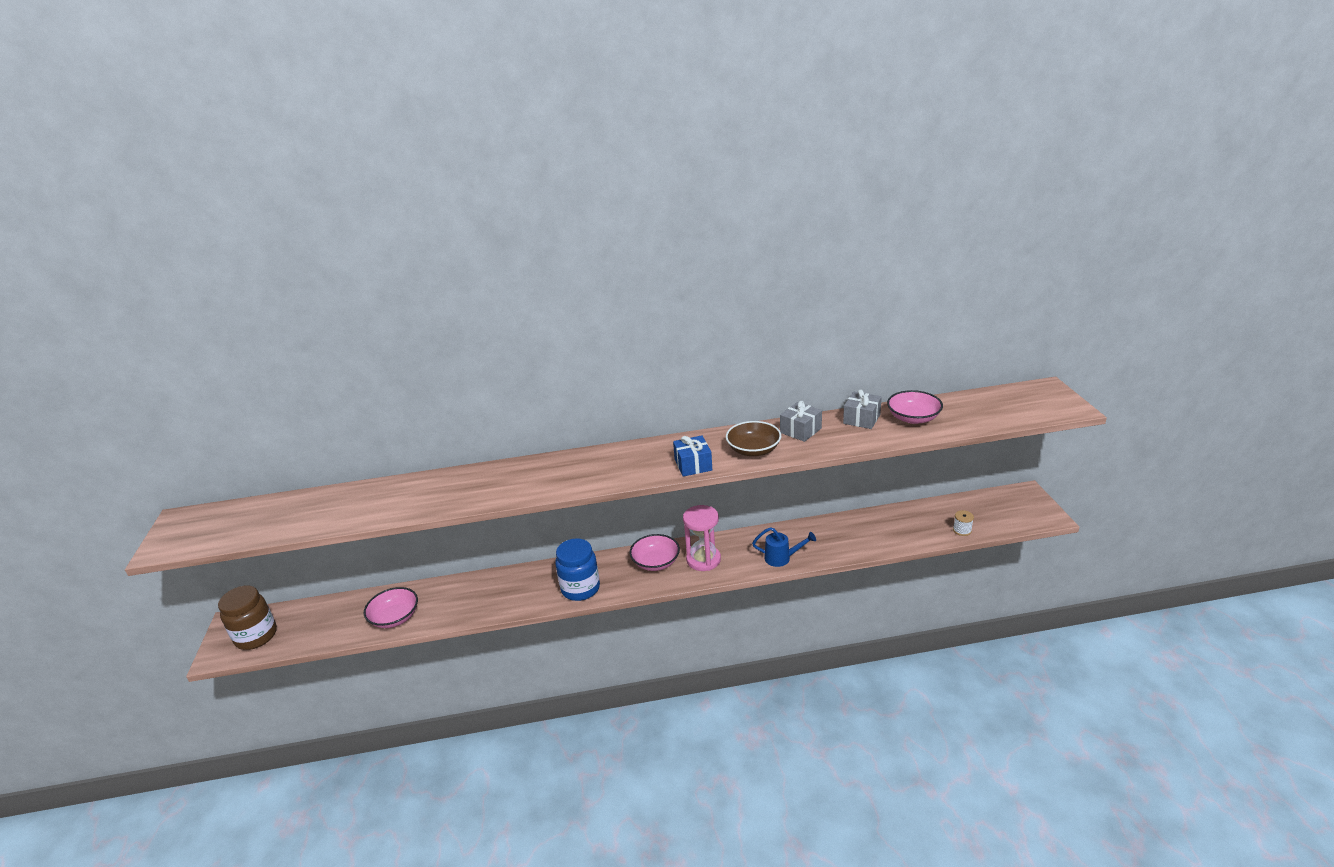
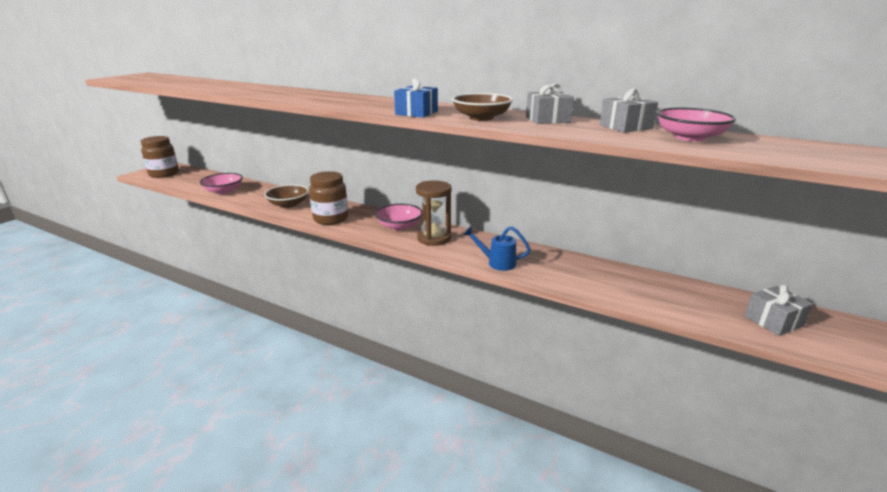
camera: 35 degrees right, 5 degrees down
blue jar [555,538,600,601] -> brown jar [309,171,348,225]
pink hourglass [683,505,721,571] -> brown hourglass [416,180,452,246]
blue watering can [752,527,816,567] -> blue watering can turned 150 degrees clockwise [463,226,531,271]
white spool [953,510,974,536] -> none
none -> brown bowl [264,185,309,208]
none -> grey gift [744,285,813,336]

